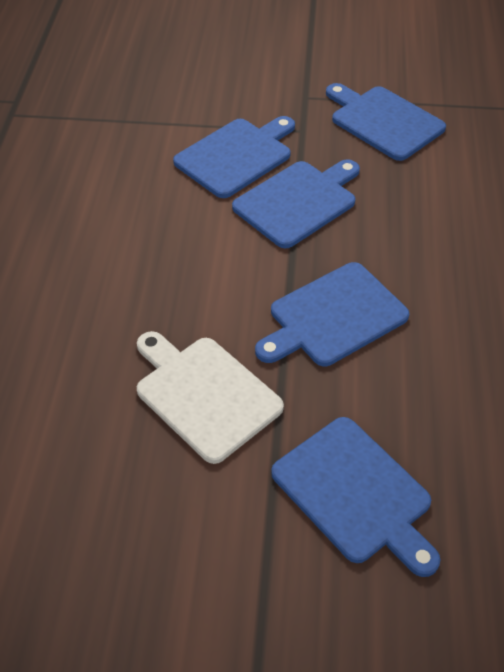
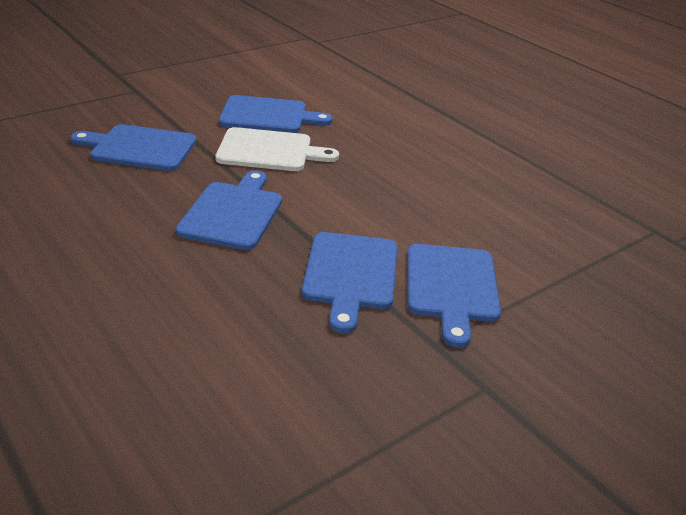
camera: 135 degrees right, 15 degrees down
blue cutting board [326,83,446,161] -> blue cutting board moved to [219,95,332,133]

